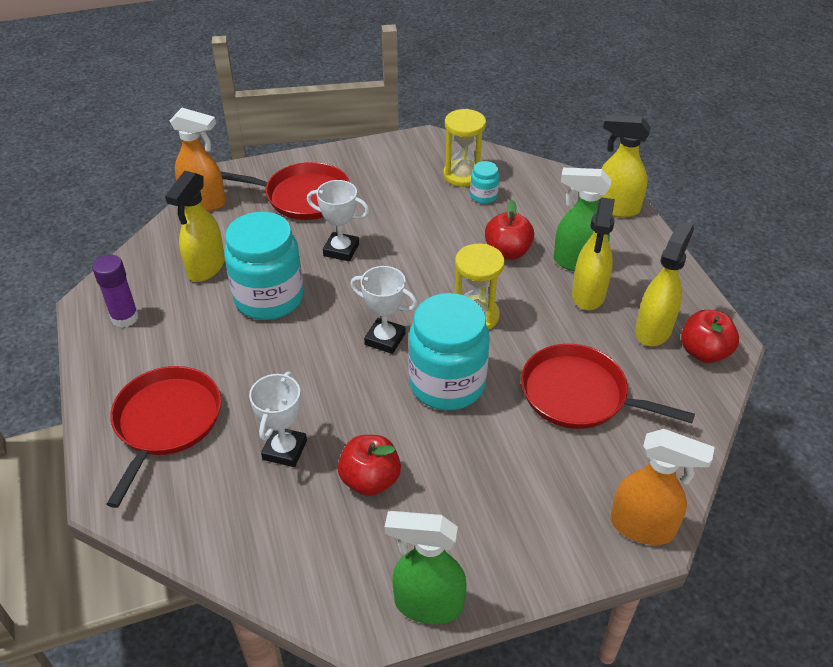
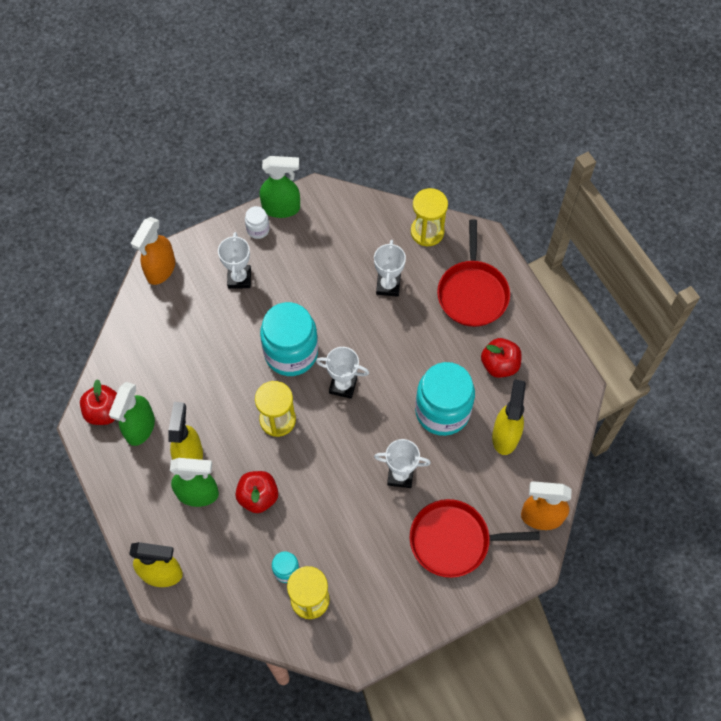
camera: 170 degrees right, 20 degrees up
purple glue stick [92,255,139,328] -> none
red apple [338,435,401,496] -> red apple moved to [481,338,522,378]
red pan [521,344,695,429] -> none
orange spray bottle [610,429,715,545] -> orange spray bottle turned 75 degrees counterclockwise [131,217,175,285]
yellow spray bottle [635,221,694,346] -> green spray bottle [109,382,155,446]
none -> white trophy [218,232,251,289]
none -> white jar [245,206,270,239]
none -> yellow hourglass [411,188,448,246]

